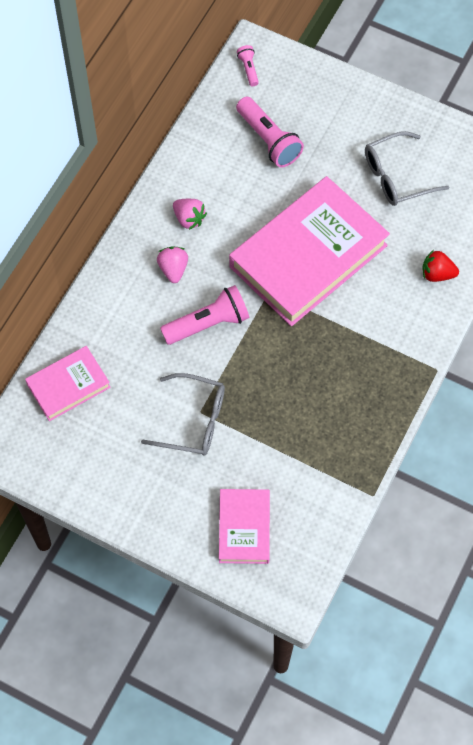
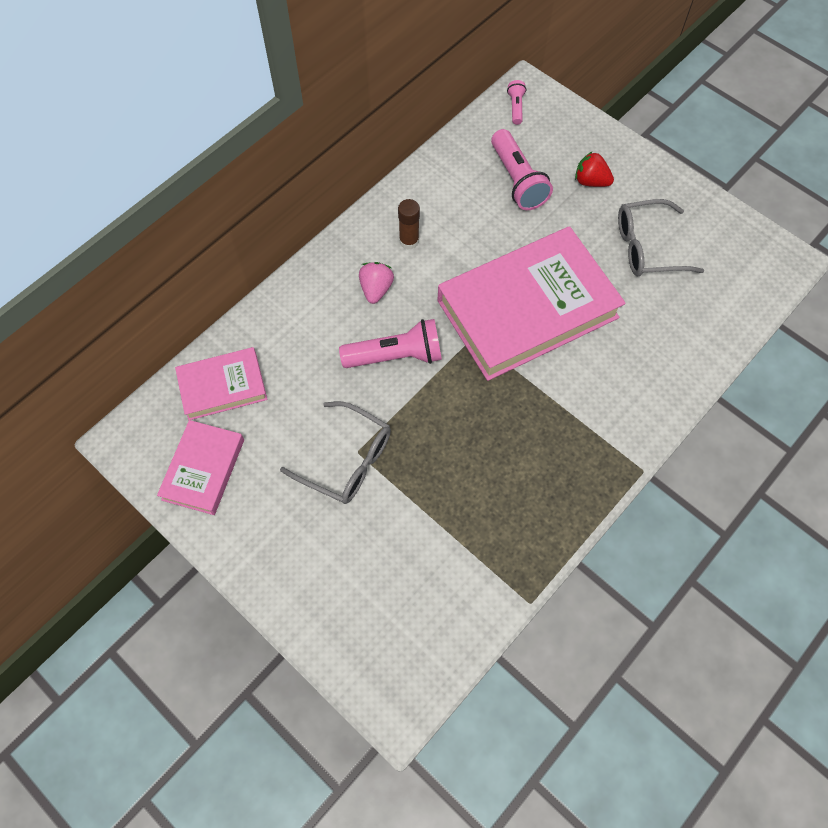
camera: 15 degrees right, 0 degrees up
pink strawberry [173,199,207,230] -> brown glue stick [398,199,420,250]
pink book [219,489,270,564] -> pink book moved to [157,420,244,515]
red strawberry [422,250,459,282] -> red strawberry moved to [575,151,614,187]

